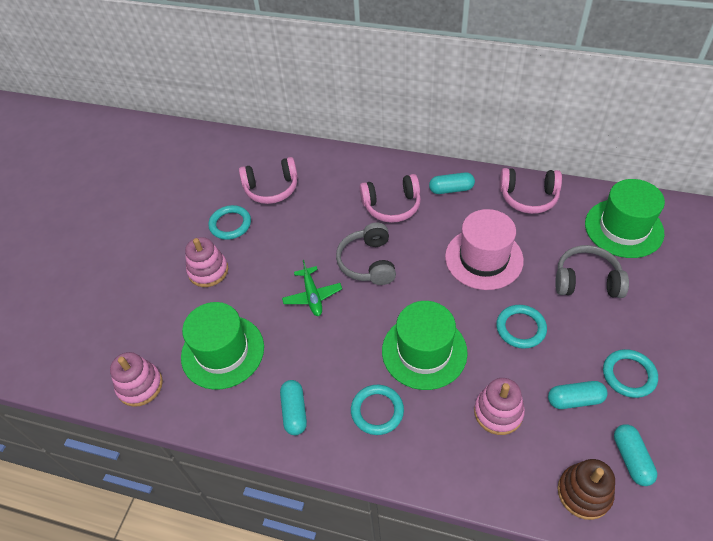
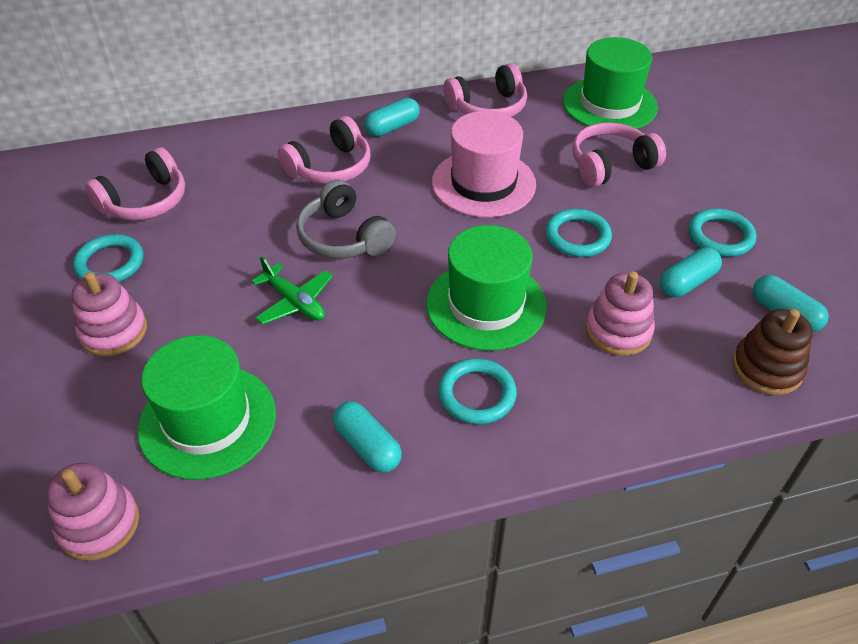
camera: 35 degrees left, 5 degrees down
grey headphones [555,245,629,298] -> pink headphones [572,122,666,187]

